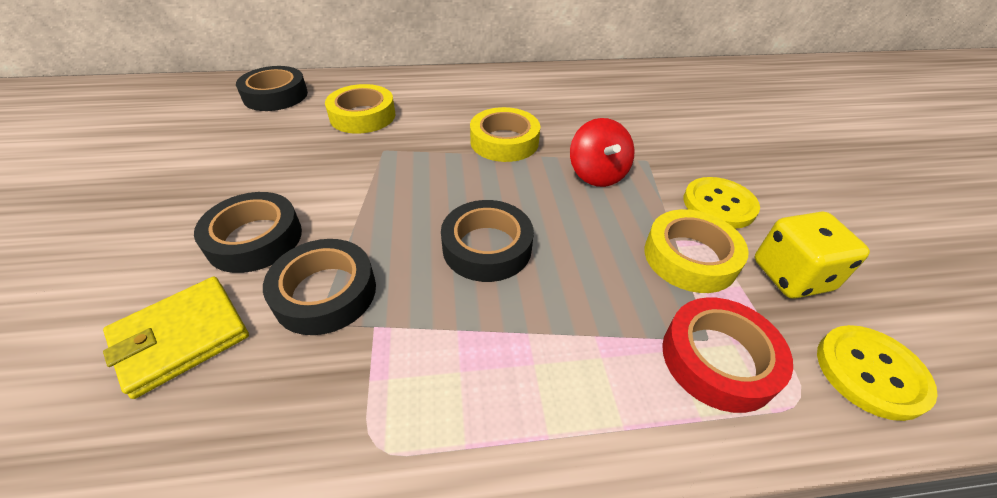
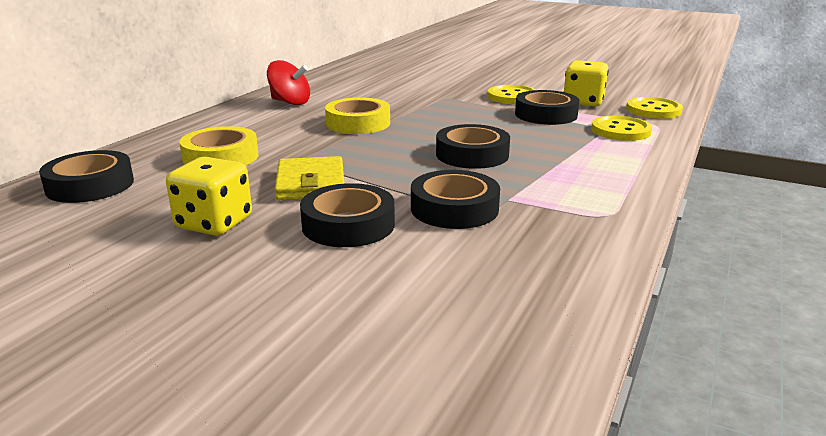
camera: 55 degrees left, 20 degrees down
yellow wallet [103,277,249,399] -> yellow wallet moved to [274,156,345,200]
red spinning top [570,118,635,187] -> red spinning top moved to [267,60,310,105]
yellow tape [644,209,748,293] -> black tape [515,90,579,125]
red tape [662,297,793,413] -> yellow button [591,116,652,141]
none -> yellow dice [166,157,252,236]

